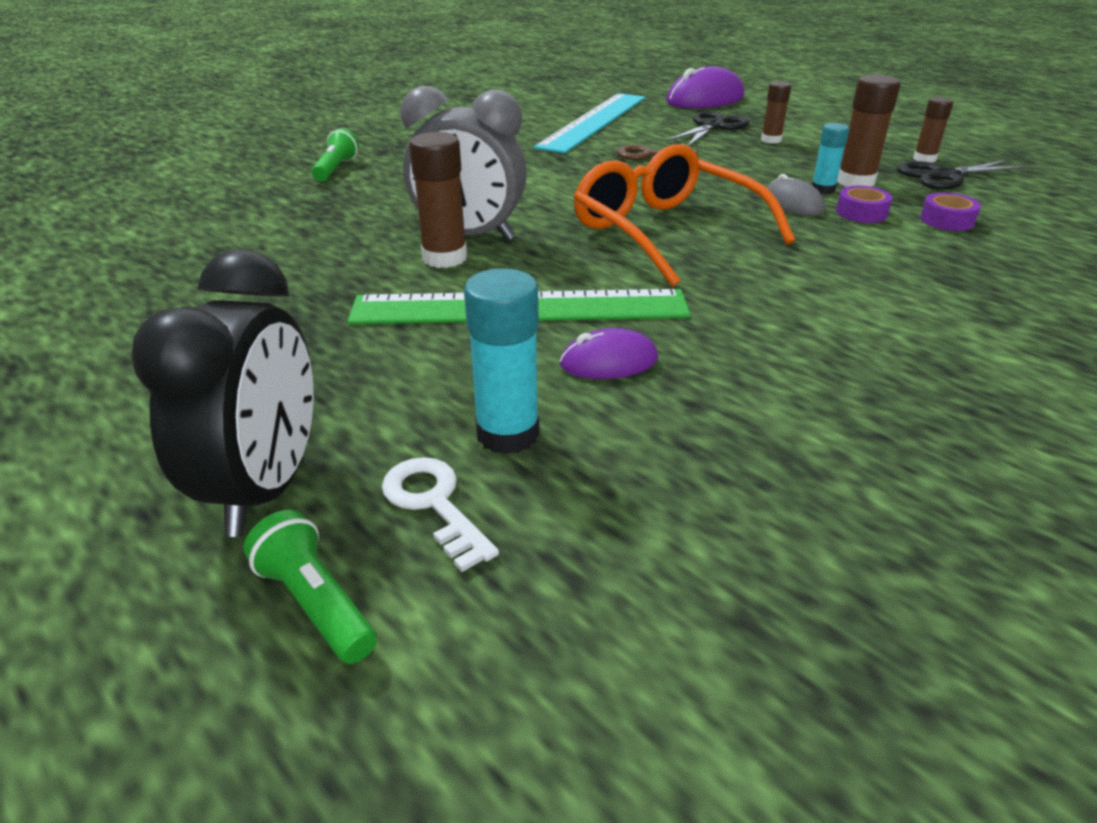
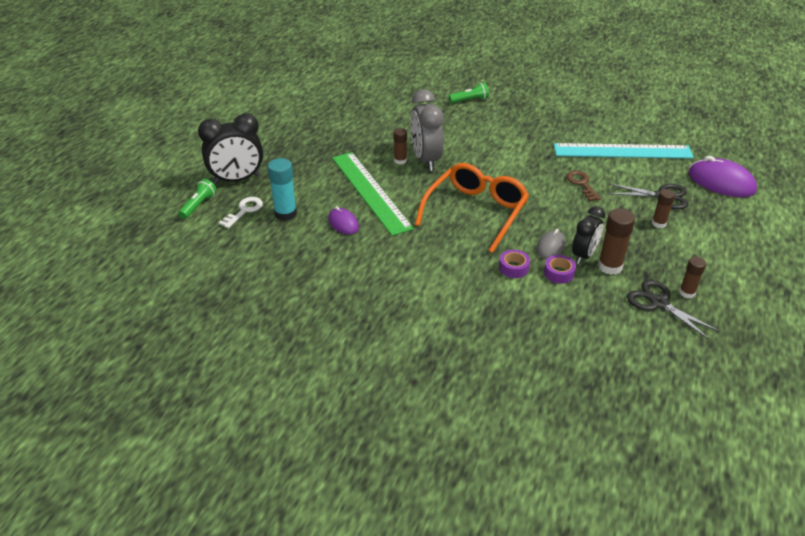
camera: 65 degrees right, 5 degrees up
brown glue stick [409,132,467,268] -> brown glue stick [394,128,407,165], size x0.63
turquoise glue stick [812,123,849,194] -> black clock [572,206,605,264]
purple tape [920,192,981,231] -> purple tape moved to [499,250,530,278]

